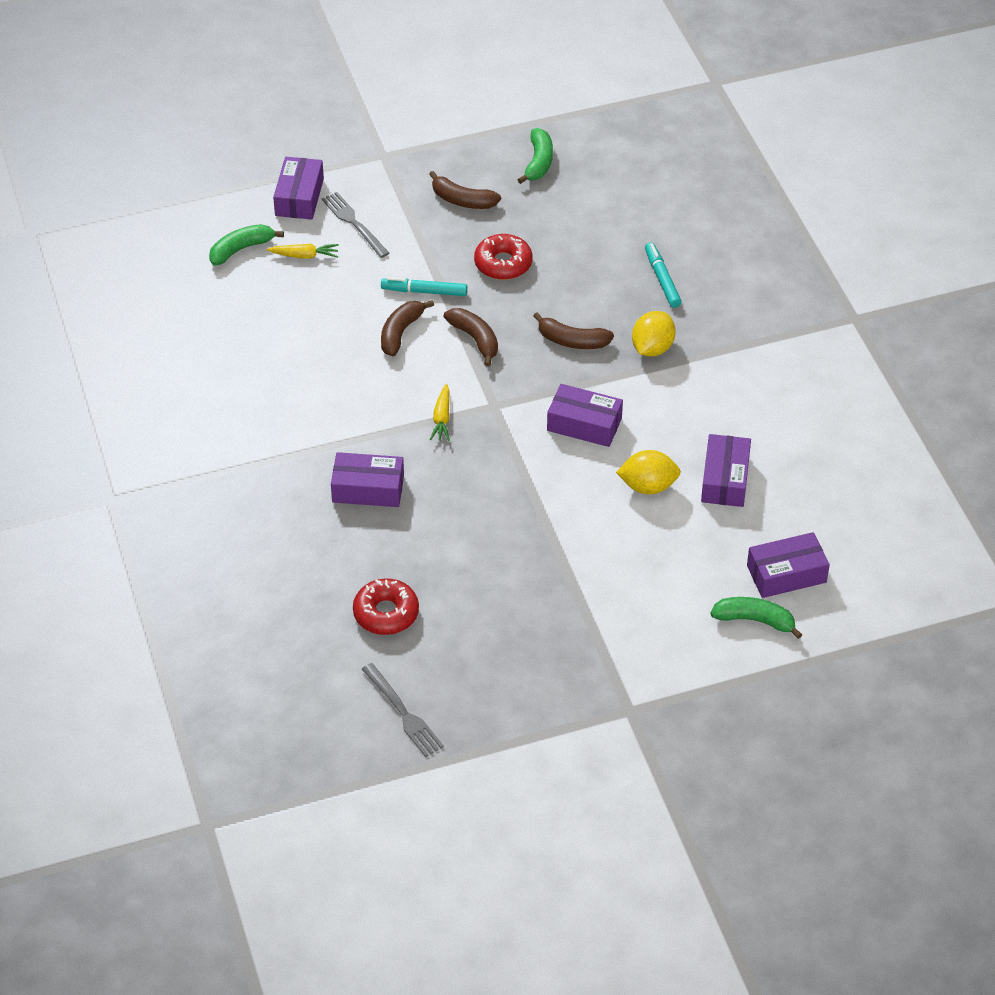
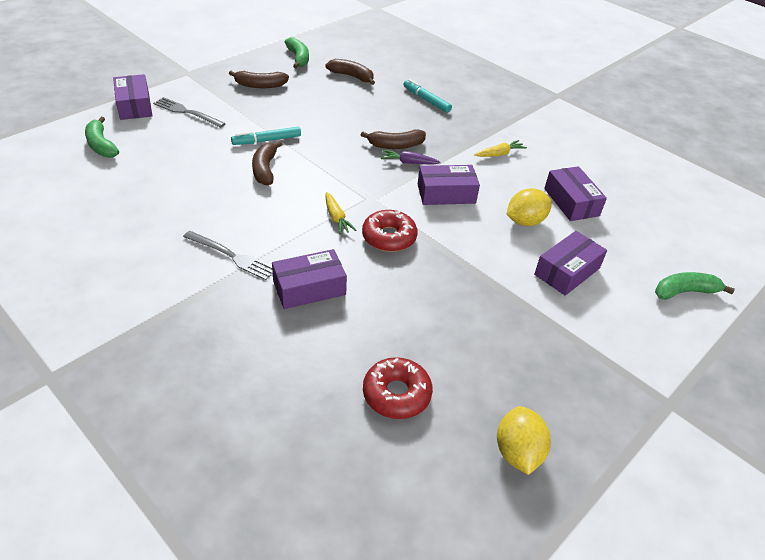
camera: 30 degrees left, 5 degrees down
green banana [209,224,284,266] -> green banana turned 60 degrees counterclockwise [85,117,119,158]
yellow carrot [267,244,339,259] -> yellow carrot moved to [474,140,527,157]
grey fork [362,663,444,757] -> grey fork moved to [183,231,273,280]
brown banana [444,308,498,366] -> brown banana moved to [325,59,375,85]
red donut [474,234,533,280] -> red donut moved to [362,210,418,252]
yellow lemon [632,311,676,357] -> yellow lemon moved to [497,406,551,475]
purple box [747,532,830,598] -> purple box moved to [534,231,607,296]
none -> purple carrot [381,150,440,165]

